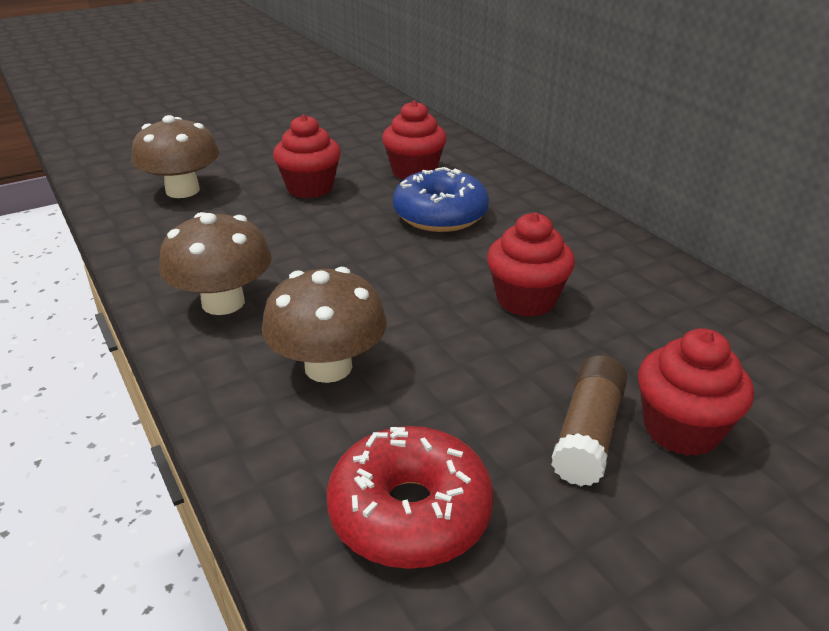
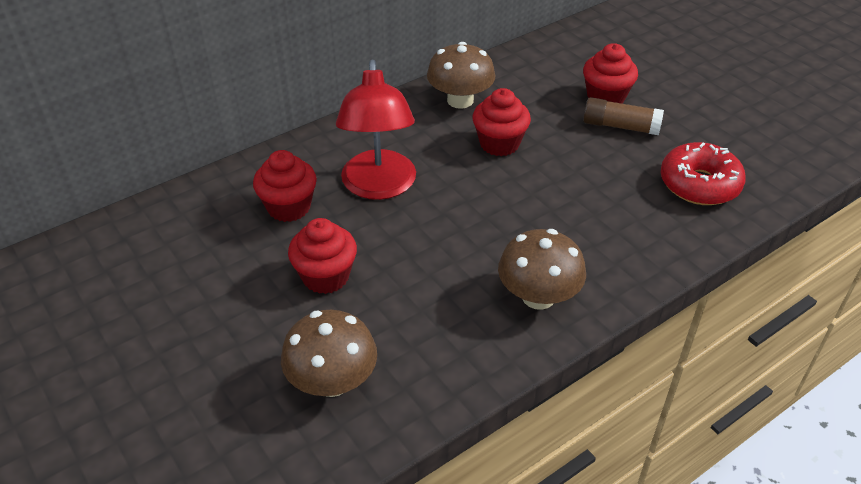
camera: 95 degrees left, 10 degrees up
brown mushroom [262,267,387,383] -> brown mushroom moved to [427,42,496,109]
blue donut [393,167,489,232] -> red lamp [336,60,416,200]

